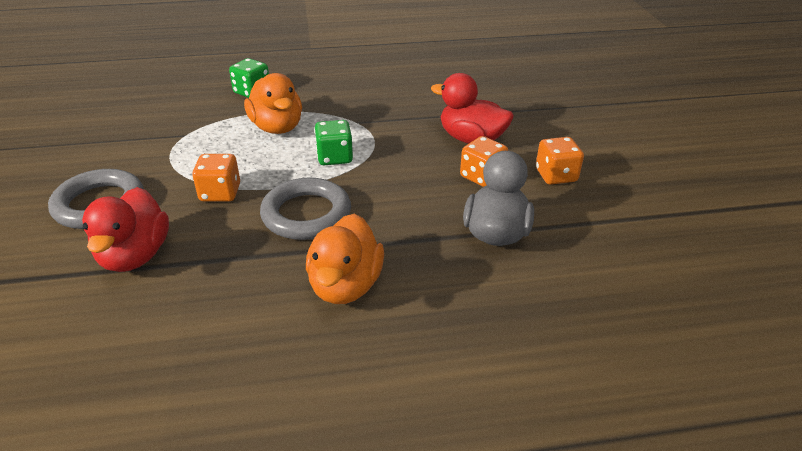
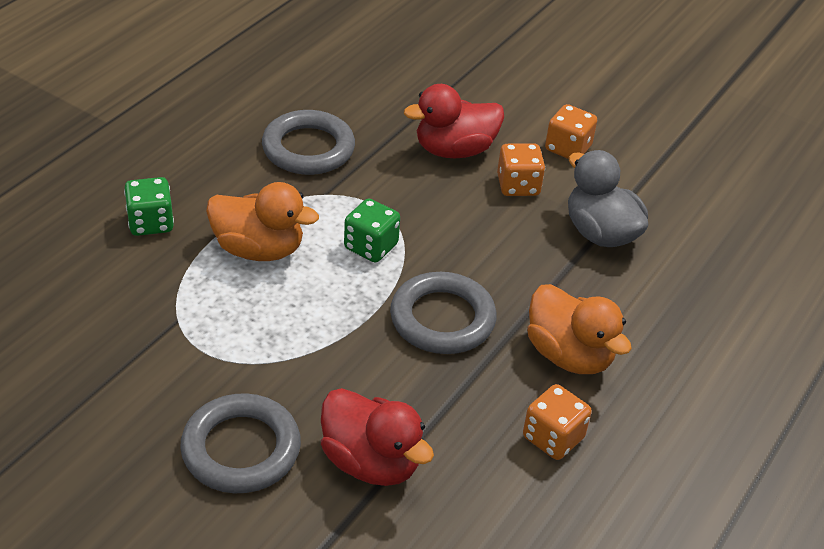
camera: 50 degrees left, 5 degrees up
orange dice [192,154,240,201] -> orange dice moved to [523,384,592,460]
none -> grey ring [262,110,355,175]

